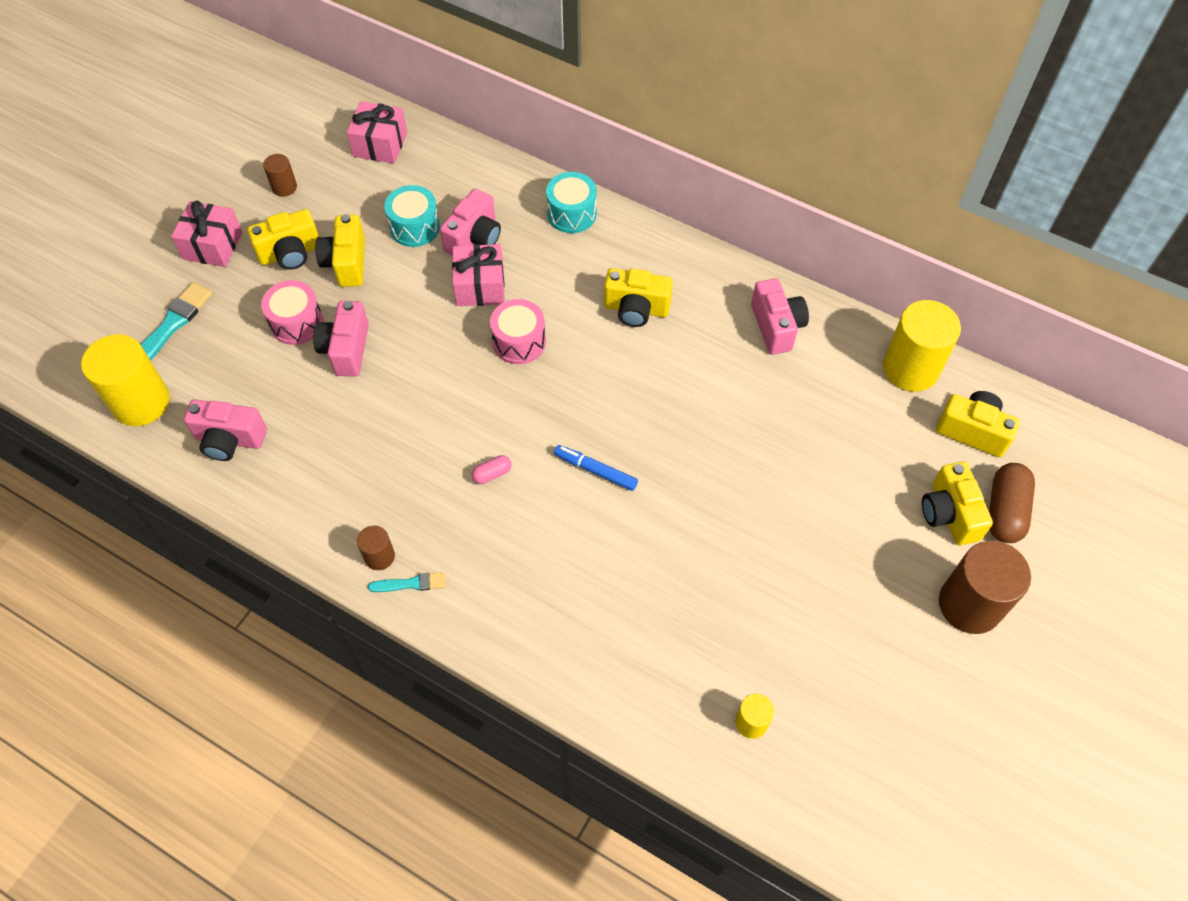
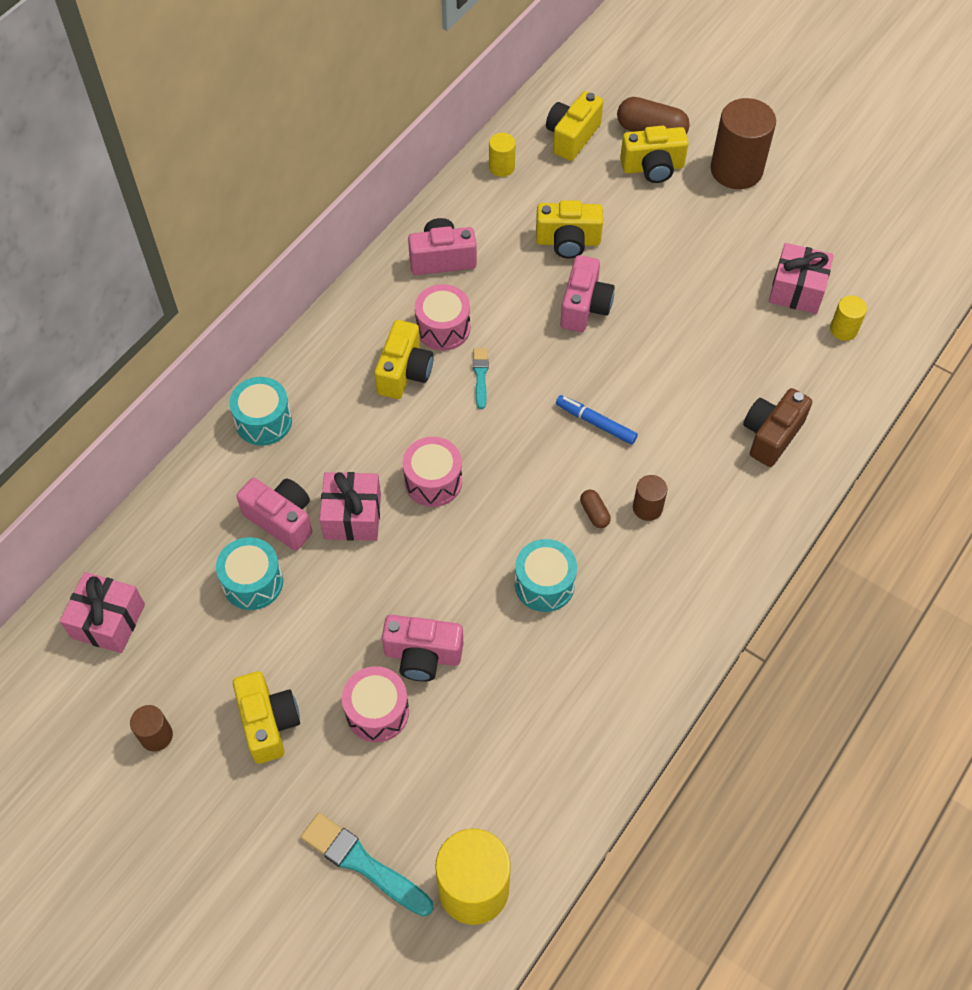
camera: 85 degrees left, 0 degrees up
pink gift [171,201,242,267] -> pink gift moved to [769,243,834,314]
pink camera [184,399,267,461] -> pink camera moved to [560,255,615,332]
yellow camera [315,214,365,287] -> yellow camera moved to [536,200,603,259]
brown cylinder [357,525,395,570] -> brown cylinder moved to [633,475,667,521]
turquoise brush [368,572,446,592] -> turquoise brush moved to [473,348,489,409]
pink capsule [472,455,511,484] -> brown capsule [580,490,611,528]
blue marker [554,445,638,491] -> blue marker turned 90 degrees clockwise [556,395,638,445]
yellow cylinder [883,300,961,392] -> yellow cylinder [489,133,516,177], size x0.49
none -> pink drum [415,284,470,351]
none -> turquoise drum [515,539,577,612]
none -> brown camera [743,388,812,467]

